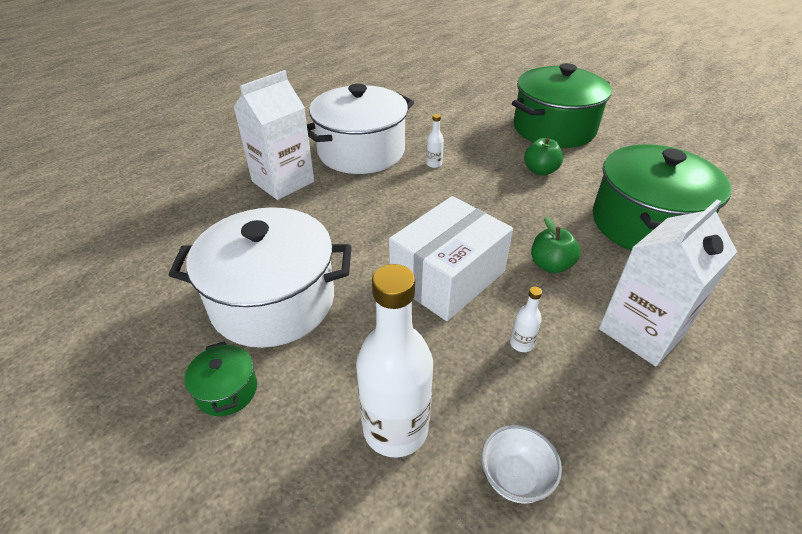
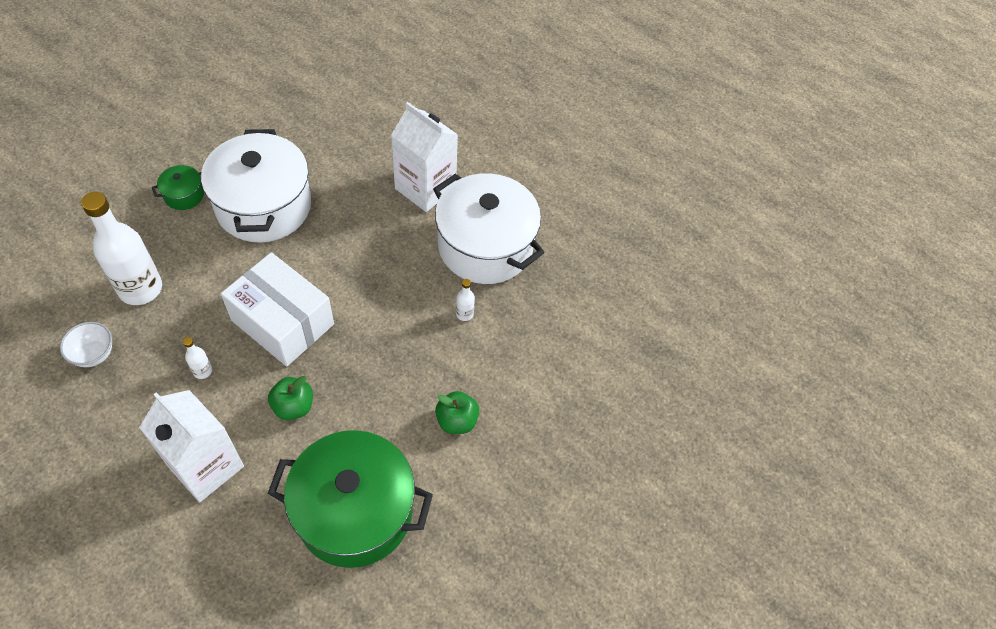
camera: 80 degrees right, 15 degrees up
green pot [512,63,612,148] -> none

